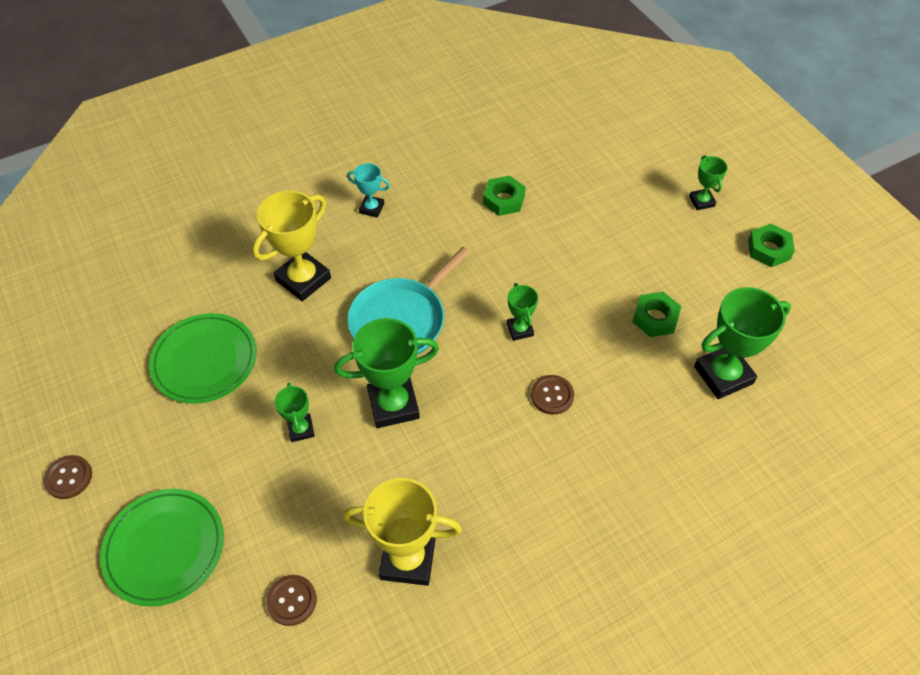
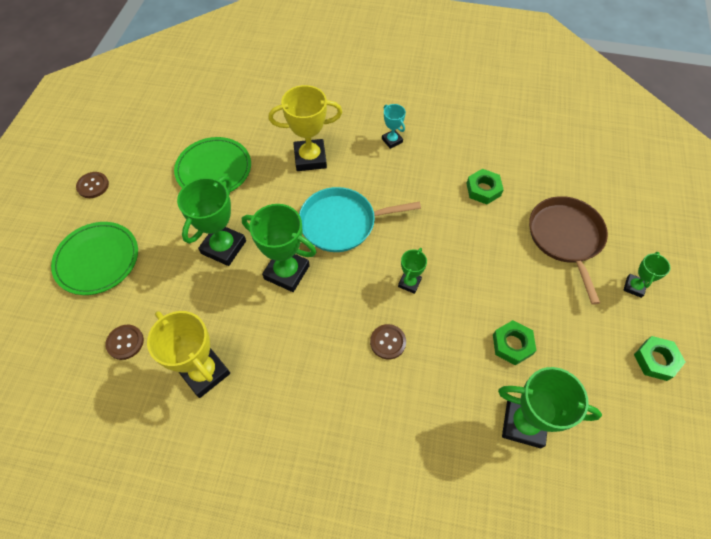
camera: 40 degrees right, 5 degrees up
green trophy [275,382,315,442] -> green trophy [177,176,246,266], size x1.89
none -> brown pan [529,196,608,305]

